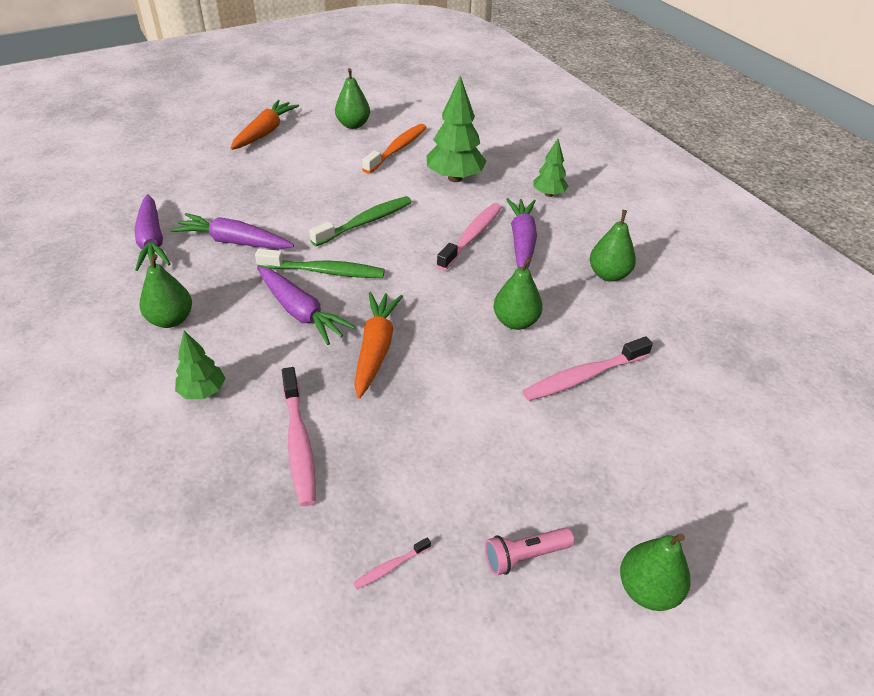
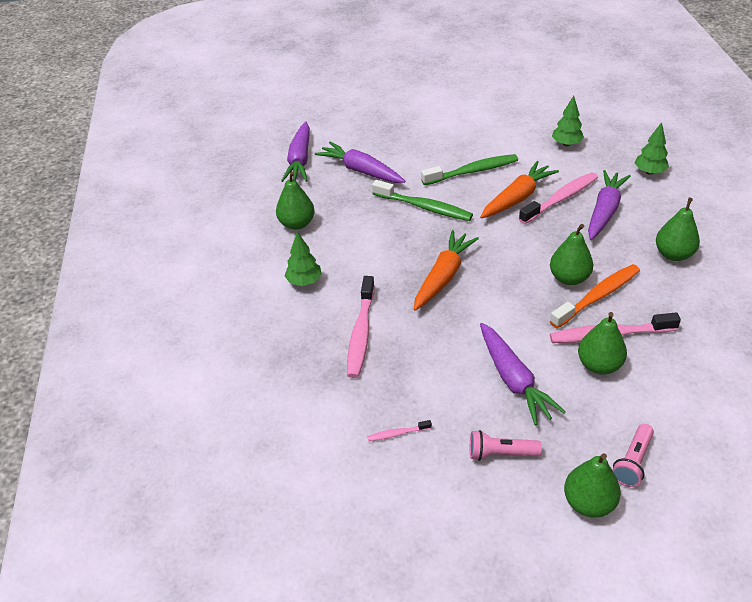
camera: 25 degrees right, 0 degrees up
orange carrot [230,100,299,150] -> orange carrot moved to [480,161,559,219]
purple carrot [257,266,356,345] -> purple carrot moved to [480,323,566,426]
green pear [335,68,370,129] -> green pear moved to [578,312,627,374]
orange toothbrush [362,124,427,174] -> orange toothbrush moved to [550,264,640,328]
green tree [426,76,487,182] -> green tree [552,96,584,146], size x0.58
none -> pink flashlight [612,424,654,487]

